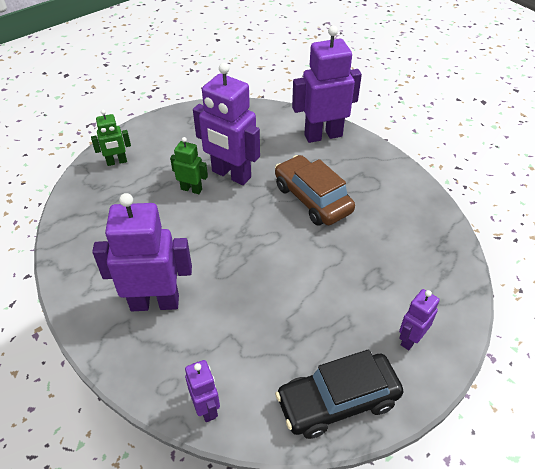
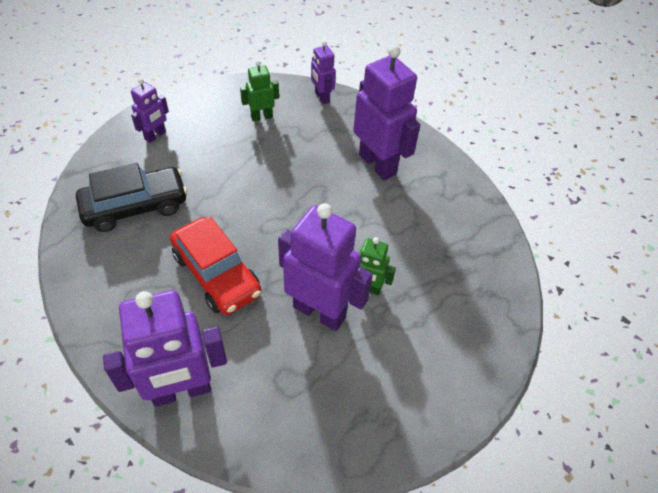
camera: 175 degrees right, 5 degrees up
green robot [91,110,131,166] -> green robot moved to [240,60,279,122]
purple robot [92,193,192,311] -> purple robot turned 120 degrees counterclockwise [353,45,420,181]
brown car [275,155,355,226] -> red car [170,216,261,315]
black car [275,349,404,439] -> black car moved to [76,163,188,232]

